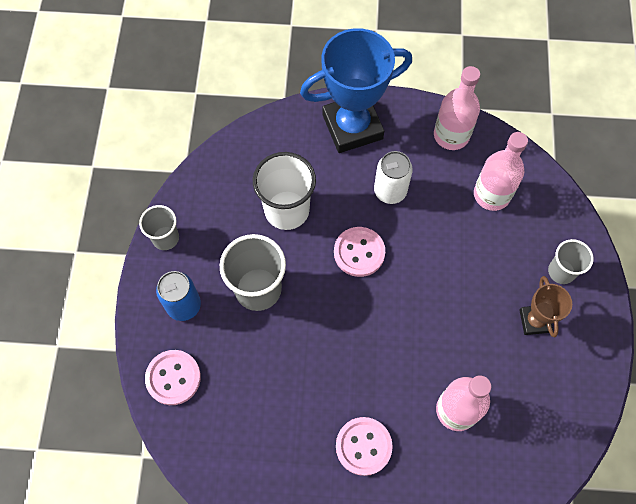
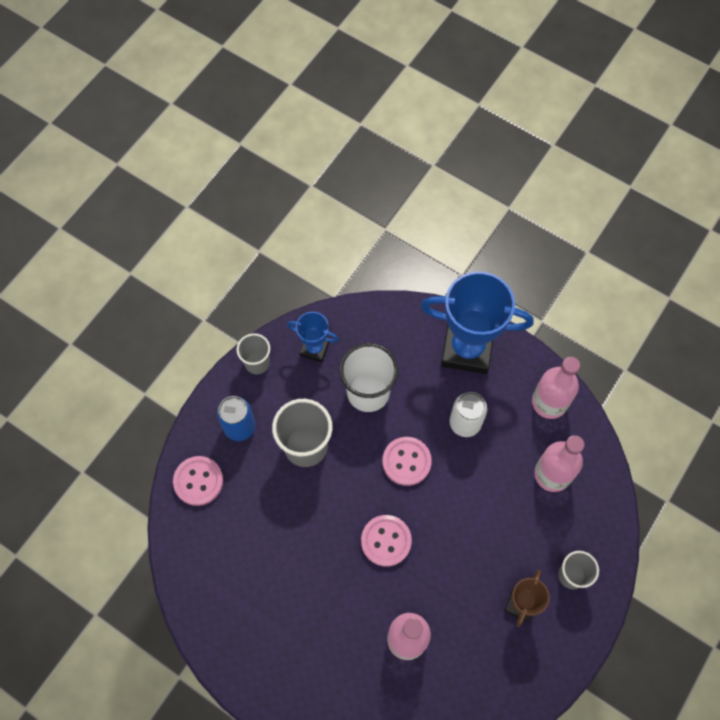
camera: 30 degrees right, 0 degrees up
pink button [336,417,393,476] -> pink button moved to [361,515,412,567]
none -> blue trophy [287,312,339,362]

